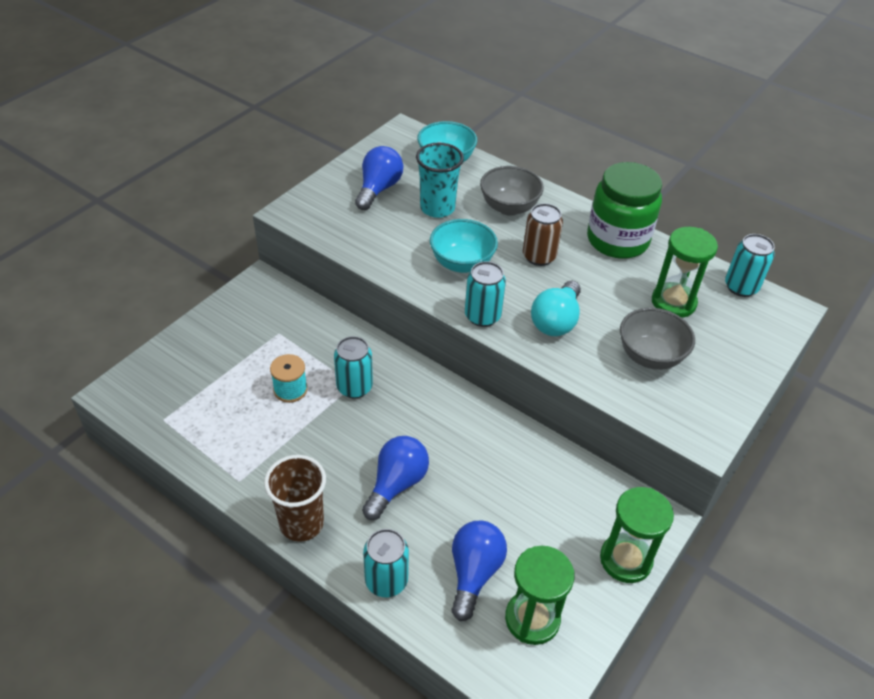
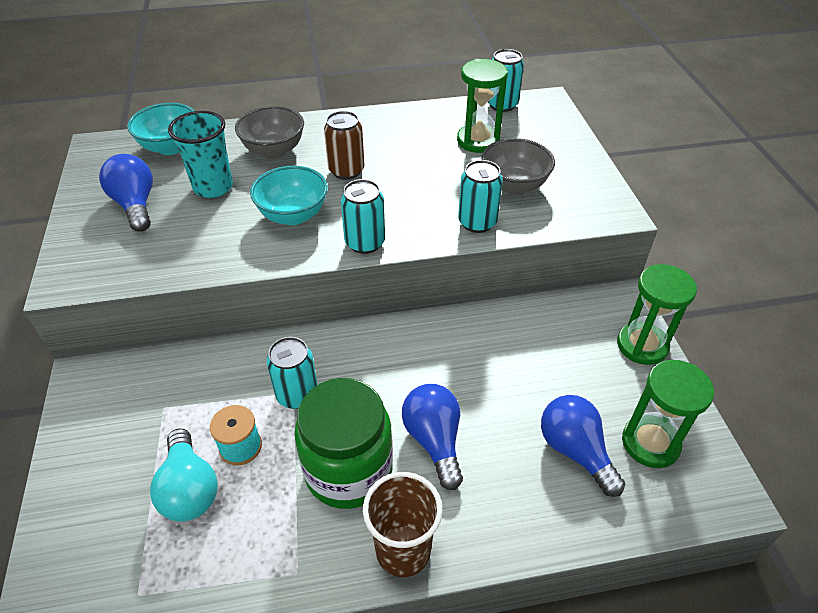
camera: 45 degrees left, 0 degrees up
turquoise can [363,529,409,597] -> turquoise can moved to [458,160,503,233]
turquoise light bulb [531,281,581,336] -> turquoise light bulb moved to [150,428,218,522]
green jar [587,162,662,259] -> green jar moved to [294,378,393,509]

